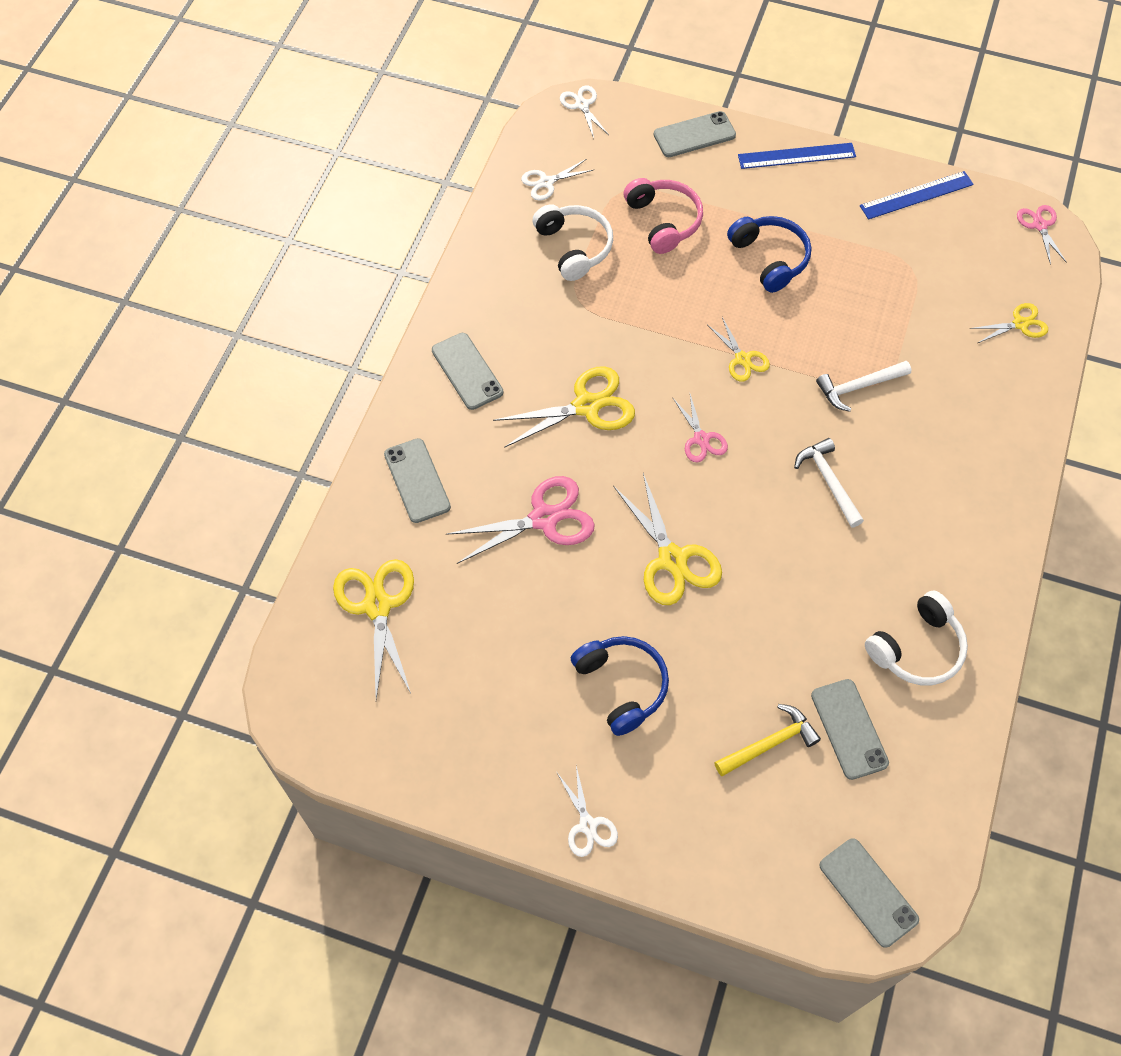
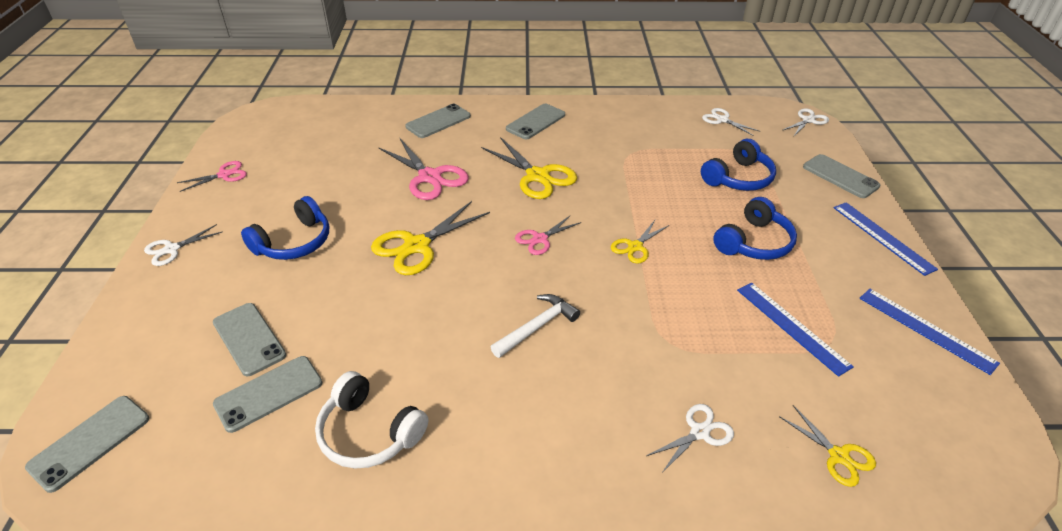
camera: 70 degrees right, 20 degrees down
yellow scissors [333,559,414,699] -> none
white headphones [533,204,613,281] -> none
pink headphones [624,178,703,254] -> blue headphones [701,139,776,191]
yellow hammer [714,704,821,776] -> grey phone [213,303,286,376]
white hammer [816,361,912,412] -> none
pink scissors [1017,205,1067,265] -> pink scissors moved to [177,161,247,192]
none -> white scissors [646,404,734,474]
none -> blue ruler [737,282,854,377]

